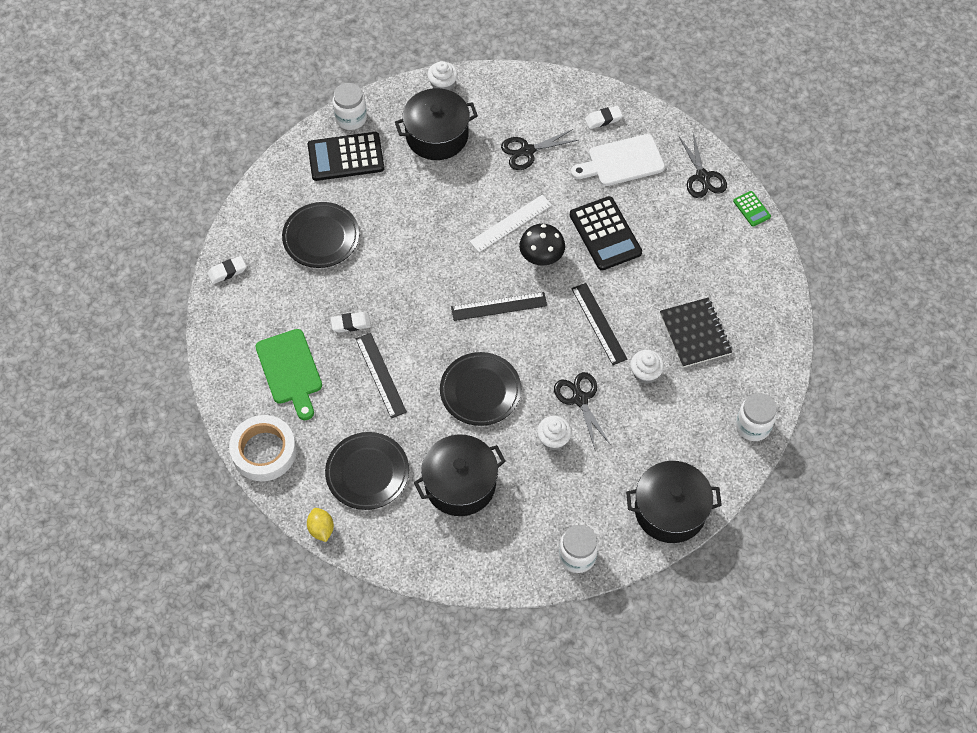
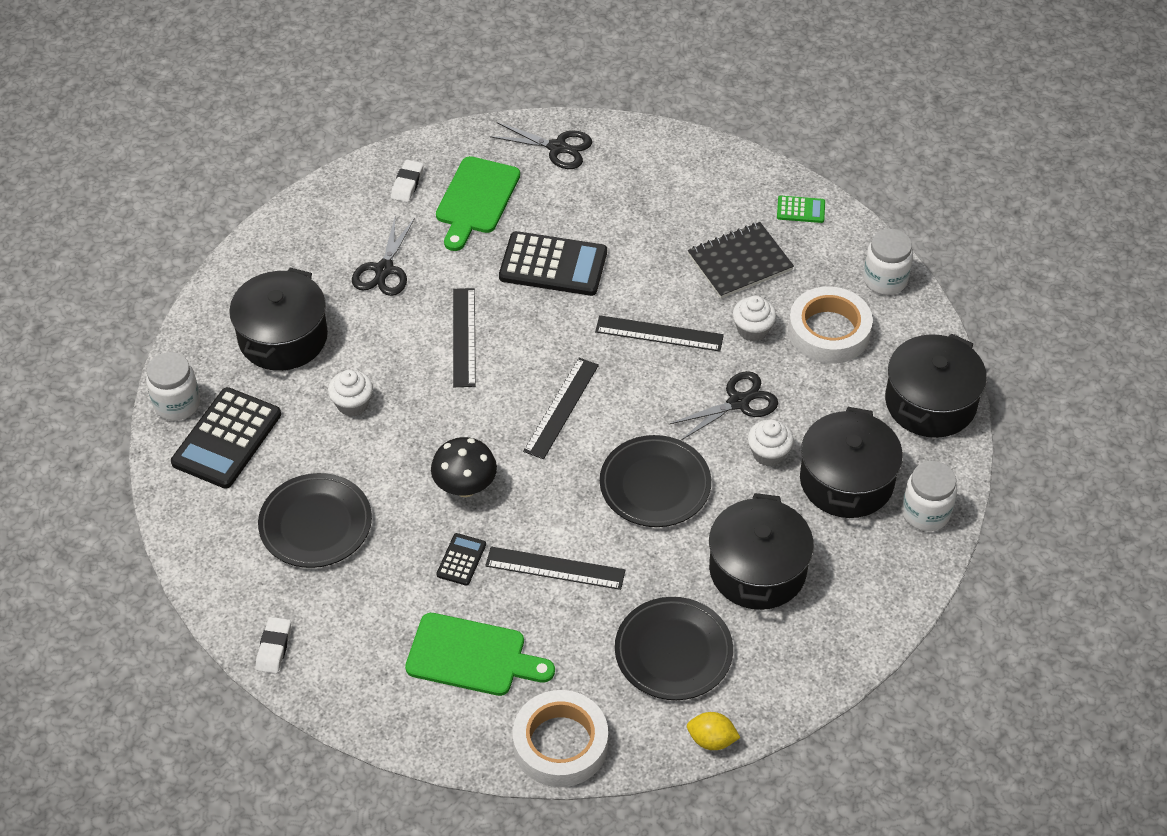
camera: 55 degrees left, 10 degrees down
white eraser [331,312,371,333] -> black calculator [436,533,486,586]
white cupcake [427,61,458,90] -> white cupcake moved to [328,370,373,416]
white ruler [469,195,552,252] -> black ruler [453,288,476,387]
black mushroom [519,224,565,266] -> black mushroom moved to [431,437,497,497]
black scissors [554,372,610,449] -> black scissors turned 135 degrees clockwise [668,371,778,440]
white cutting board [571,134,665,186] -> green cutting board [436,156,520,251]
black notebook [660,298,732,368] -> black notebook turned 45 degrees counterclockwise [688,222,794,299]
green calculator [733,191,771,227] -> green calculator moved to [777,196,825,223]
none -> white tape [788,286,873,364]
none -> black pot [800,407,903,518]

